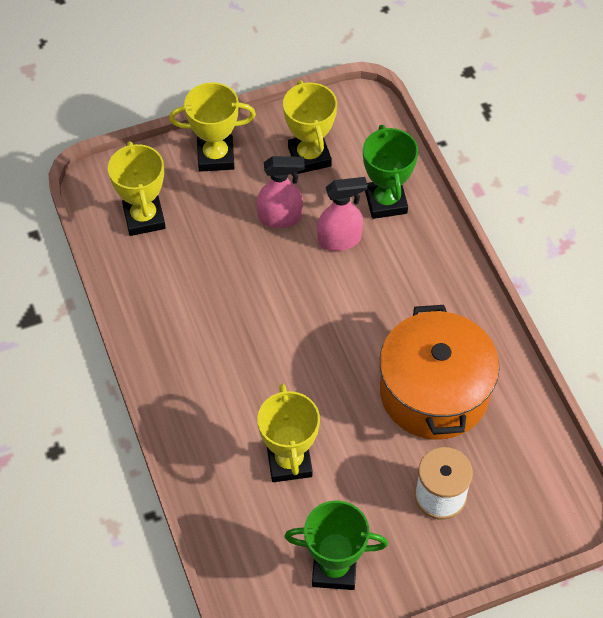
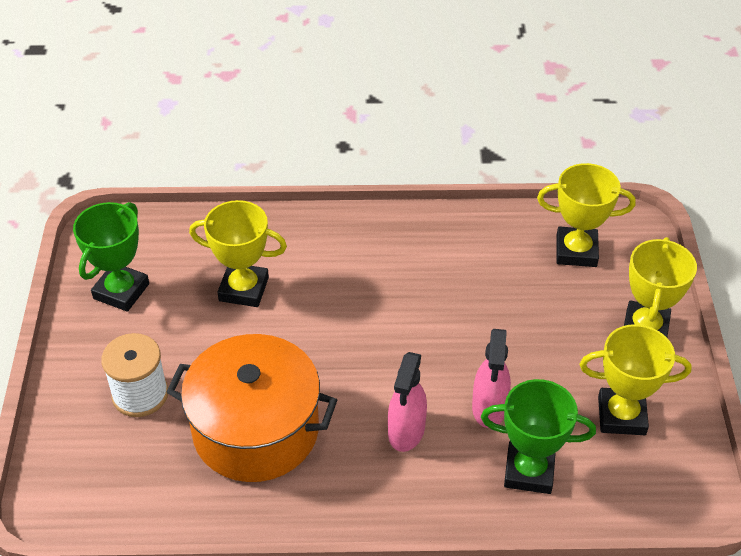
camera: 110 degrees right, 10 degrees down
pink spray bottle [257,156,305,228] -> pink spray bottle moved to [388,352,427,452]

